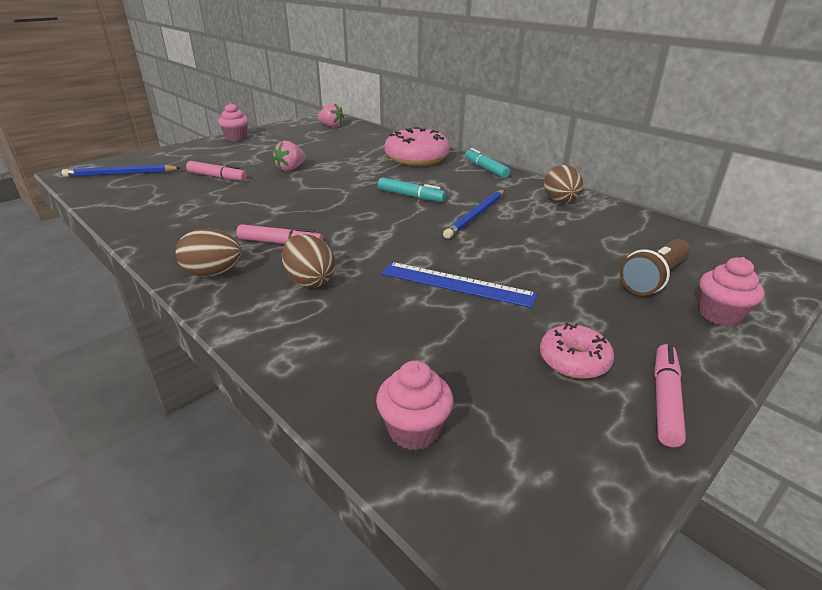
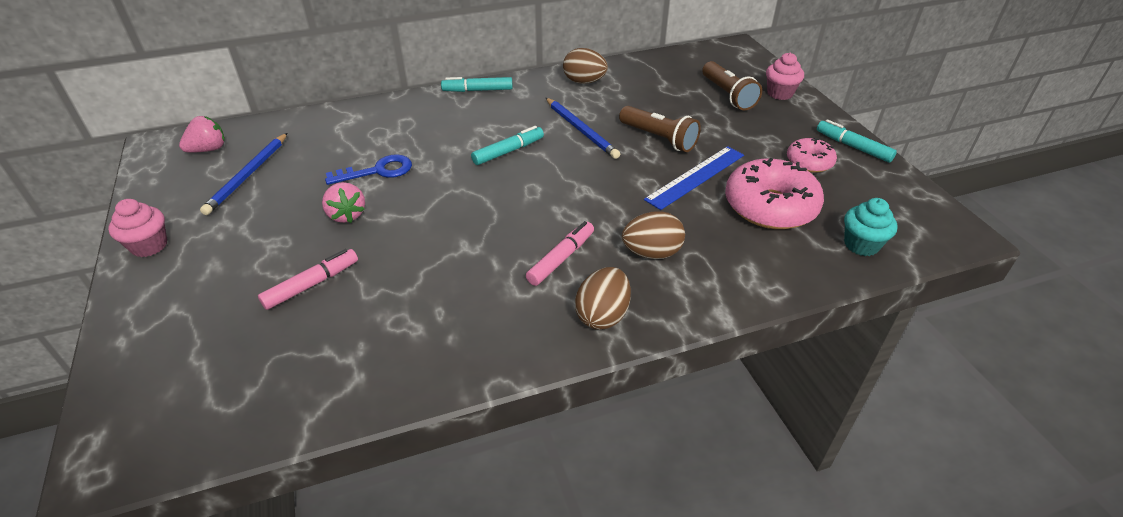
camera: 65 degrees left, 10 degrees up
blue pencil [62,165,181,177] -> blue pencil moved to [200,133,287,215]
pink cupcake [376,361,454,451] -> turquoise cupcake [844,198,898,256]
pink donut [384,127,450,166] -> pink donut moved to [725,158,824,229]
pink marker [654,344,686,447] -> turquoise marker [817,119,897,163]
none -> blue key [325,155,412,185]
none -> brown flashlight [619,106,701,152]

